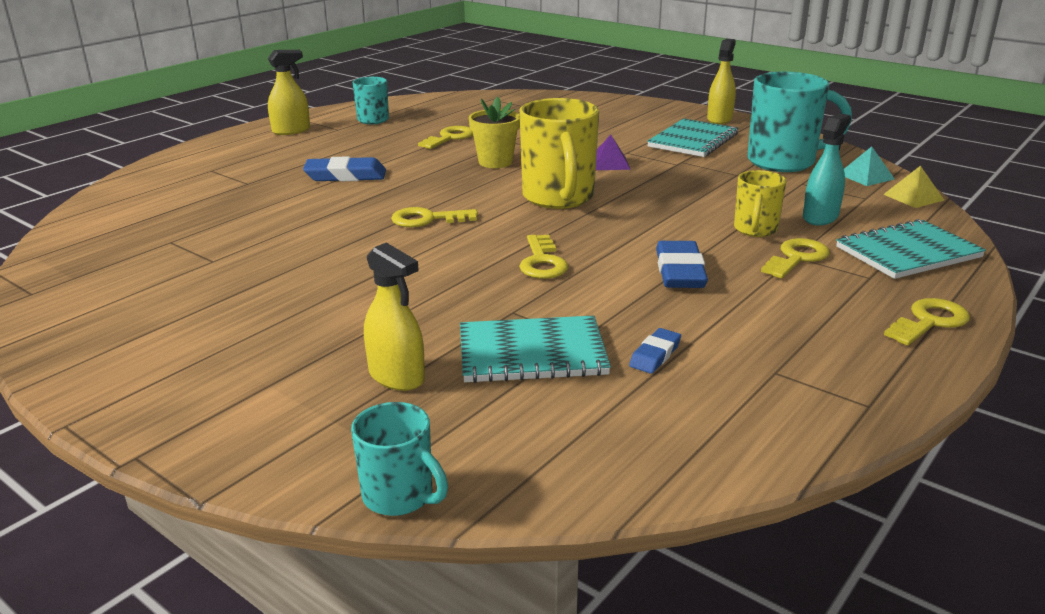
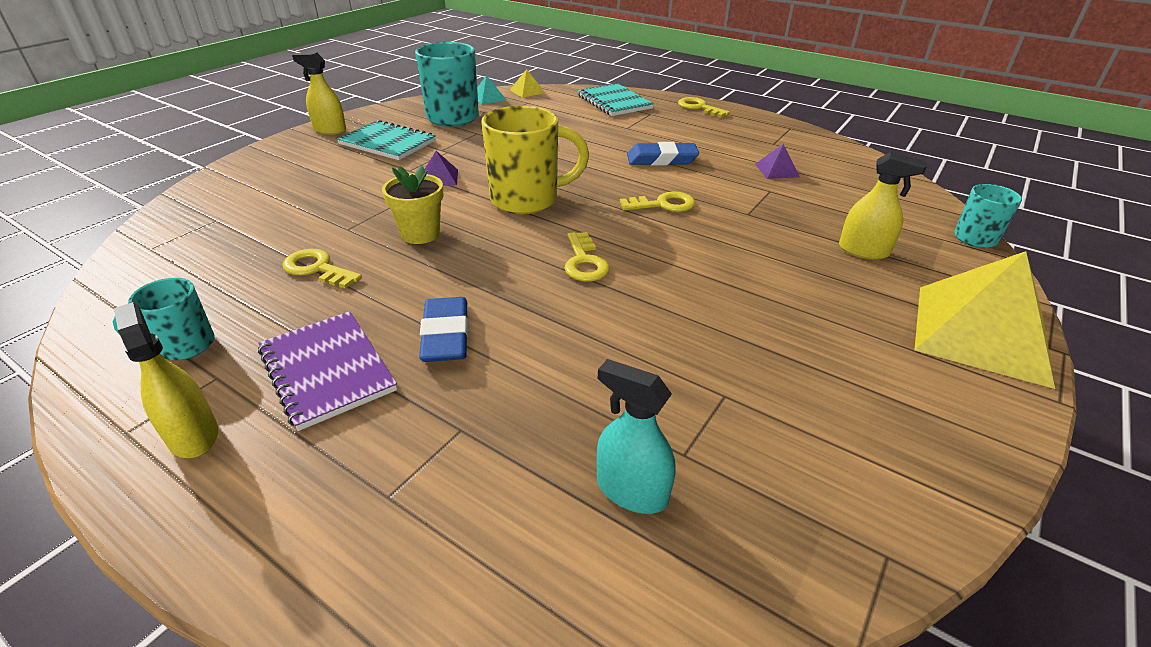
camera: 95 degrees left, 10 degrees up
yellow spray bottle [364,242,425,391] -> yellow spray bottle turned 75 degrees clockwise [839,152,927,259]
turquoise notebook [460,316,611,383] -> none
blue eraser [629,328,681,374] -> purple pyramid [755,144,800,179]
yellow mug [734,170,786,237] -> none
yellow key [761,238,829,279] -> none
turquoise spray bottle [803,113,851,226] -> turquoise spray bottle moved to [597,359,675,514]
none -> purple notebook [258,311,397,431]
none -> yellow pyramid [915,251,1055,389]

